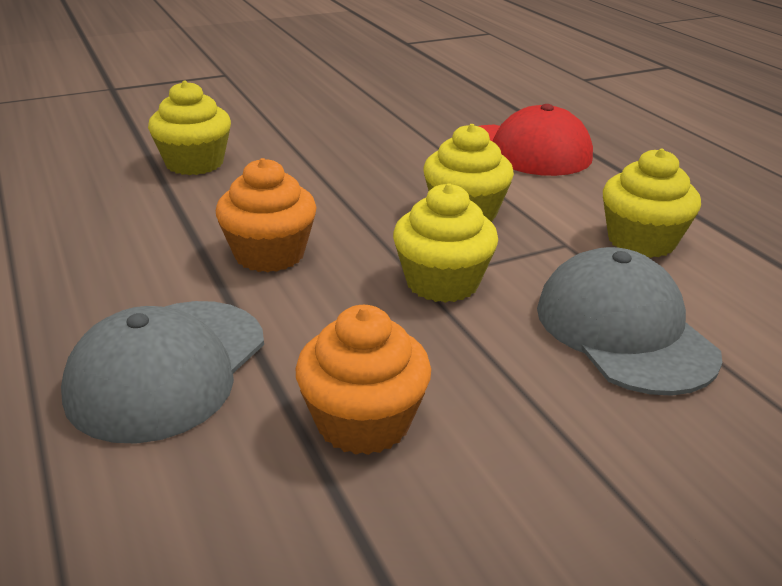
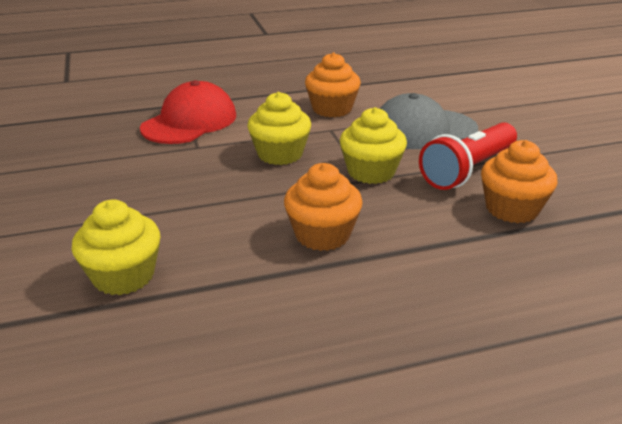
camera: 80 degrees left, 0 degrees up
grey cap [61,301,264,444] -> none
yellow cupcake [603,149,701,258] -> orange cupcake [305,52,361,117]
none -> red flashlight [419,122,517,190]

